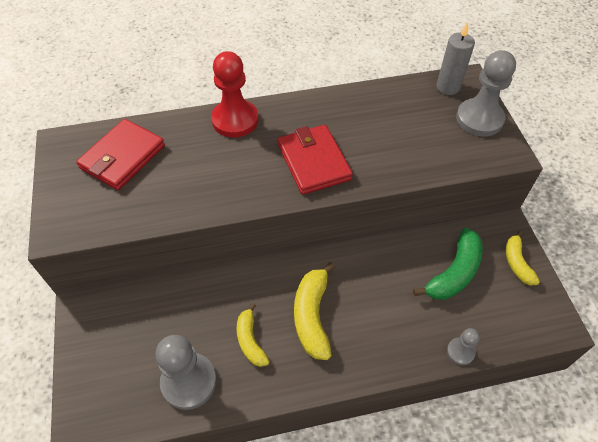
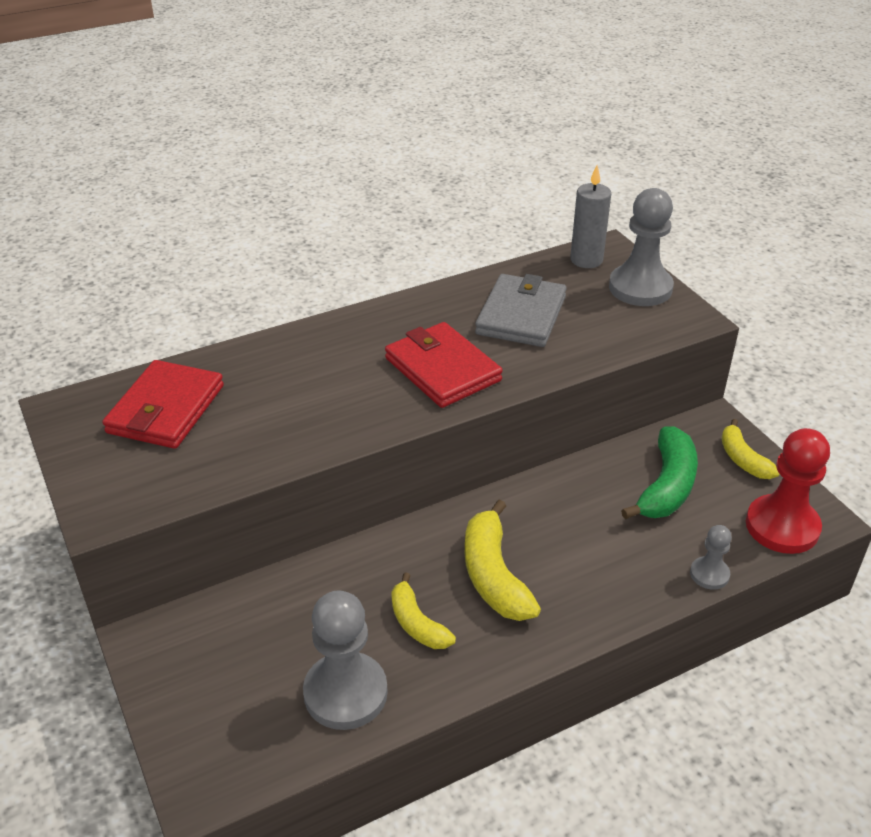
camera: 15 degrees left, 15 degrees down
red pawn [211,51,258,138] -> red pawn moved to [746,428,830,554]
none -> grey wallet [475,274,567,347]

